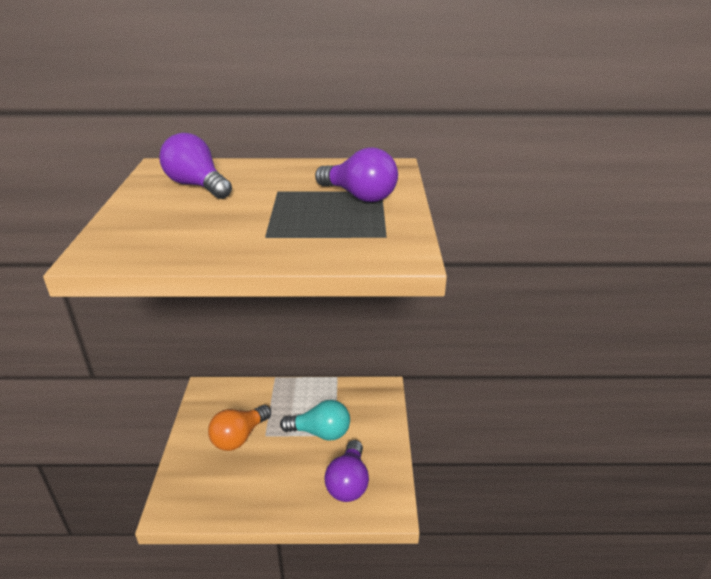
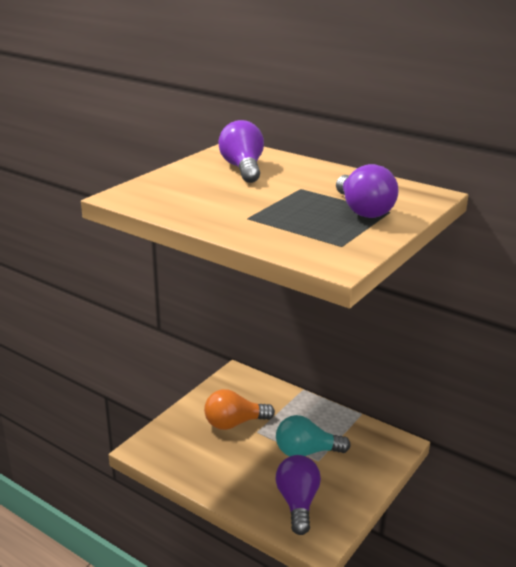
camera: 35 degrees right, 5 degrees down
turquoise light bulb [280,400,350,441] -> turquoise light bulb turned 135 degrees clockwise [276,415,351,457]
purple light bulb [324,440,369,502] -> purple light bulb turned 135 degrees clockwise [276,455,321,535]

